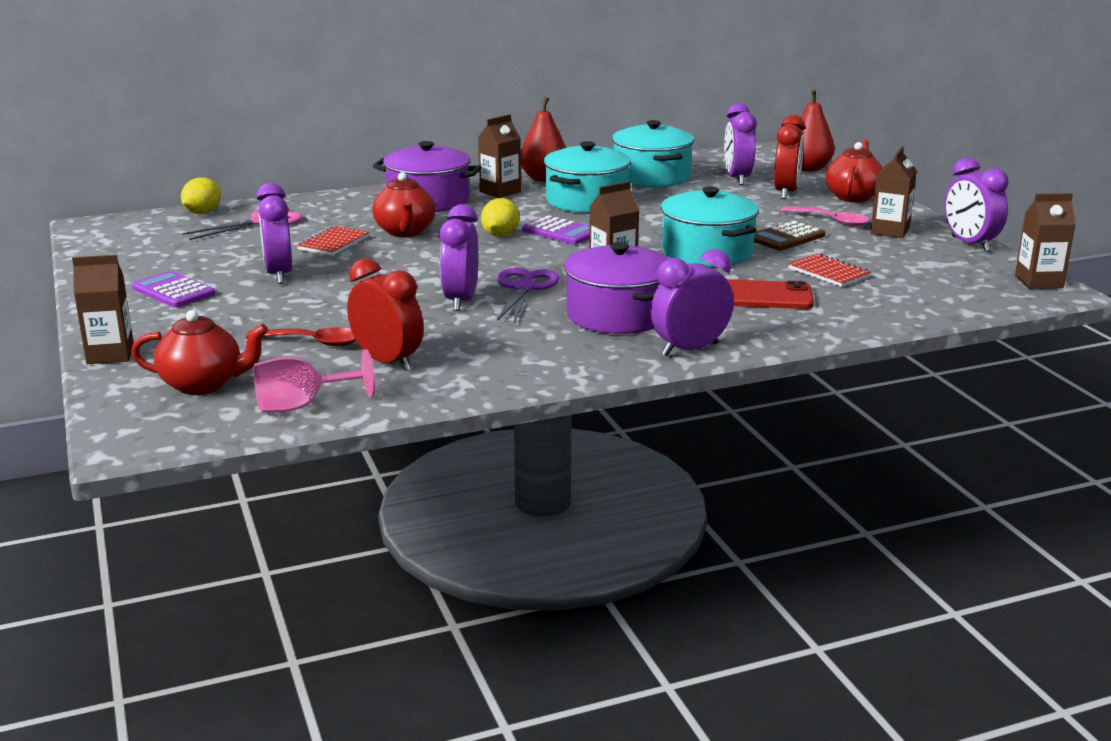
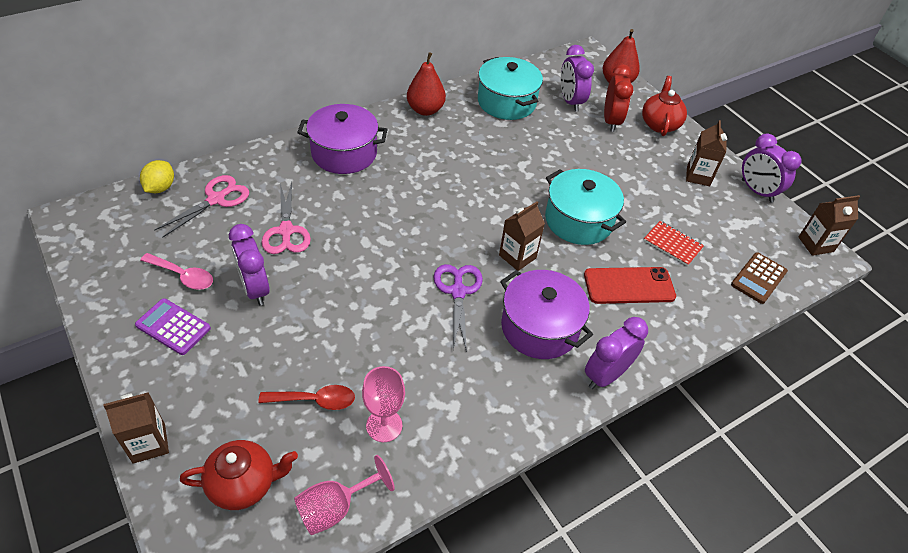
camera: 15 degrees left, 25 degrees up
red notebook [297,226,369,256] -> pink scissors [262,182,311,254]
red clock [347,258,424,371] -> pink goblet [362,366,405,442]
red teapot [372,172,436,237] -> none
purple clock [440,204,478,311] -> none
brown carton [478,114,521,198] -> none
yellow lemon [481,198,519,237] -> none
purple calculator [522,215,590,245] -> none
turquoise pot [544,141,631,213] -> none
brown calculator [754,220,825,251] -> brown calculator moved to [731,252,788,304]
pink spoon [781,206,870,226] -> pink spoon moved to [140,253,213,290]

